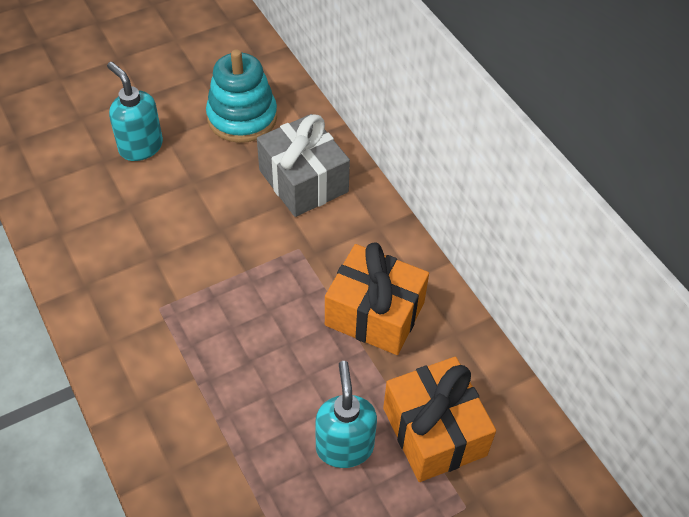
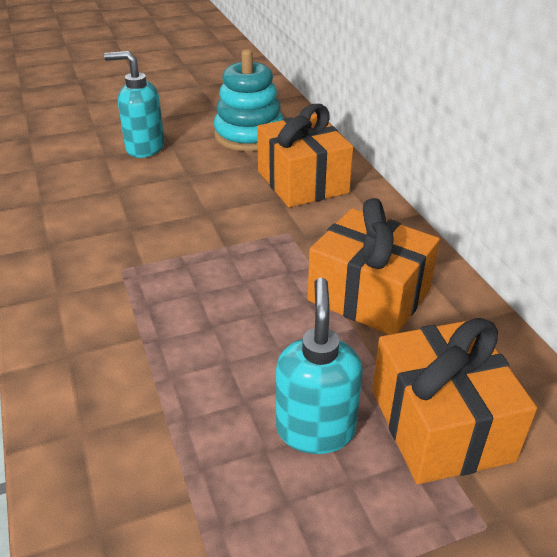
camera: 10 degrees right, 15 degrees down
turquoise soap dispenser [107,62,163,161] -> turquoise soap dispenser turned 45 degrees counterclockwise [104,51,164,158]
grey gift [257,114,350,217] -> orange gift [257,104,353,207]

